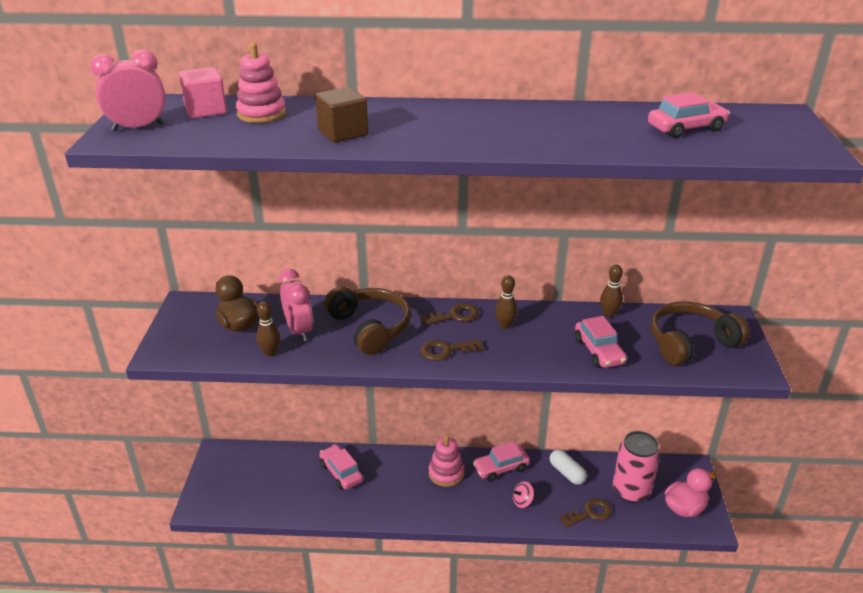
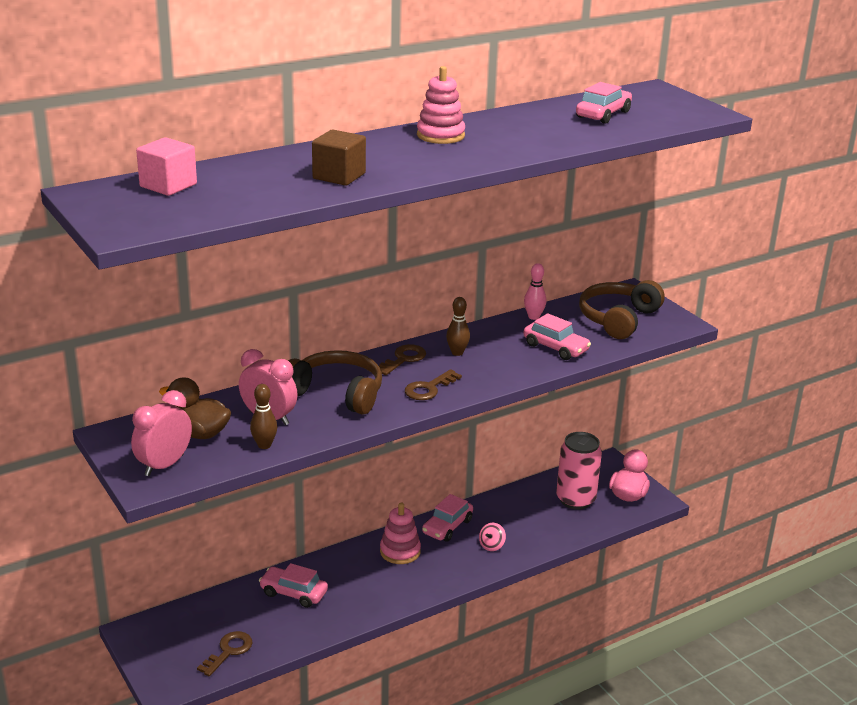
camera: 35 degrees left, 5 degrees down
pink clock [90,49,166,131] -> pink clock moved to [131,390,192,476]
pink stacking toy [236,43,286,123] -> pink stacking toy moved to [417,66,465,144]
white capsule [550,449,587,485] -> none
brown key [559,498,612,528] -> brown key moved to [197,631,253,676]
brown bowling pin [600,265,623,318] -> pink bowling pin [524,263,546,320]

